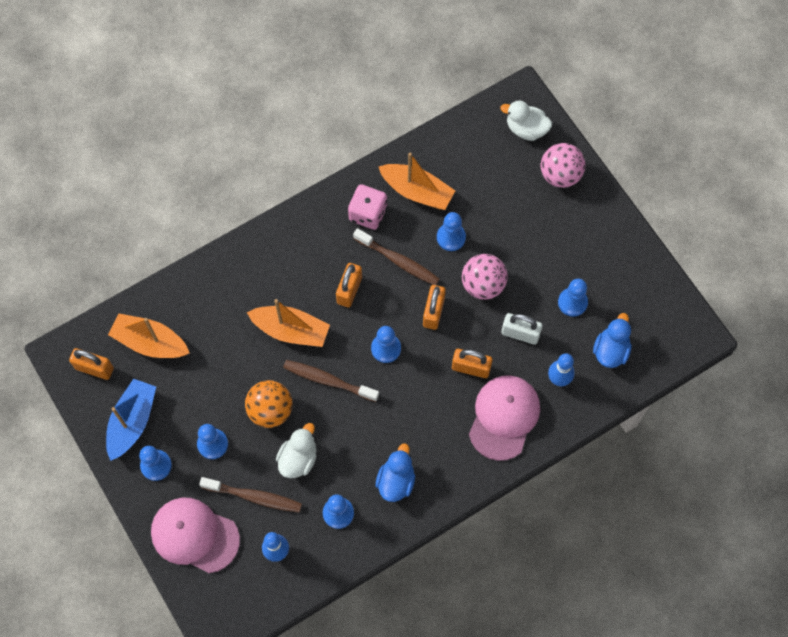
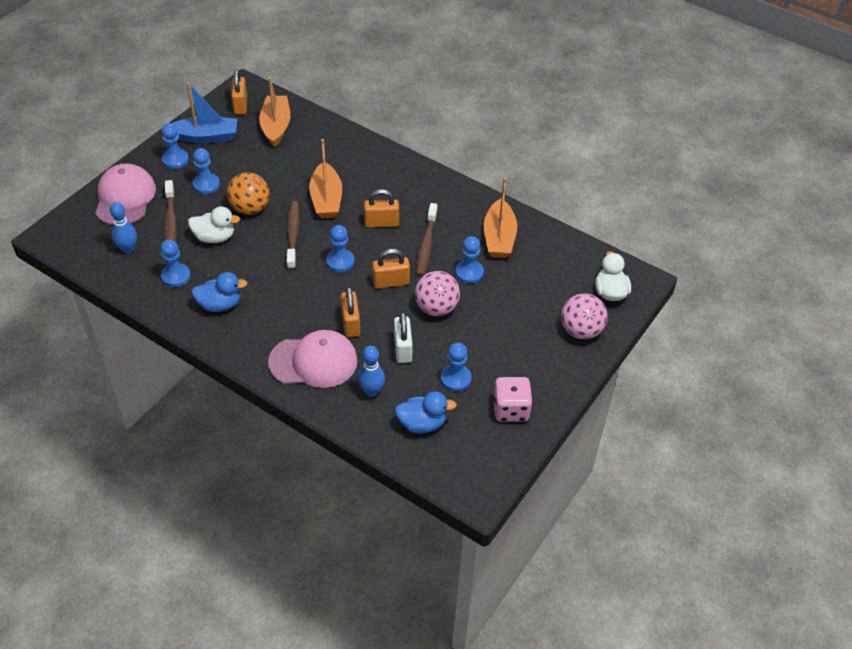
camera: 65 degrees right, 20 degrees down
pink dice [348,185,387,230] -> pink dice moved to [493,377,533,422]

